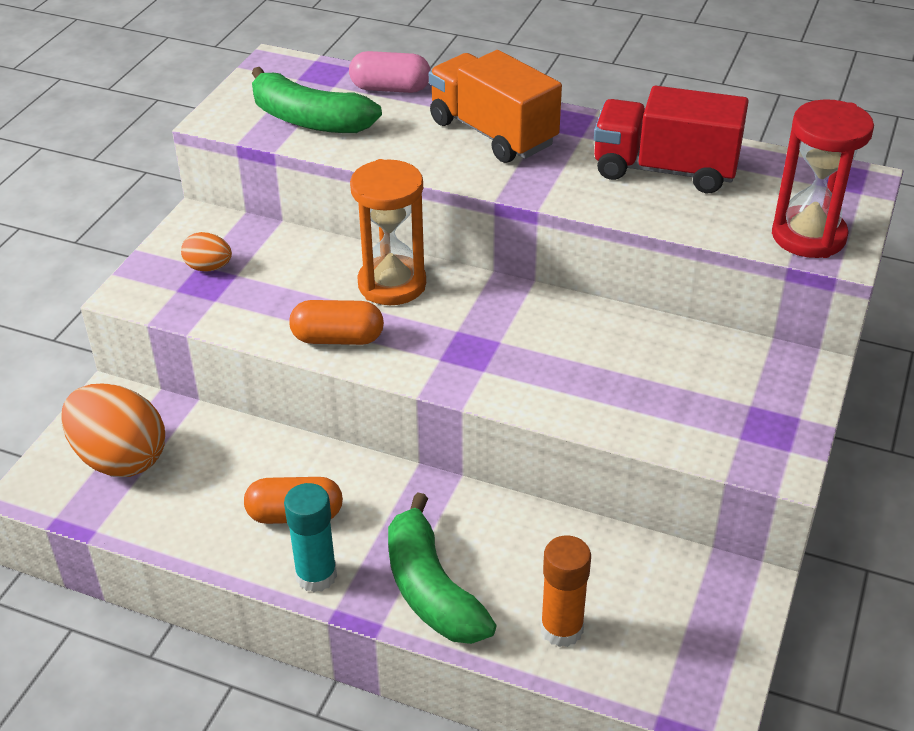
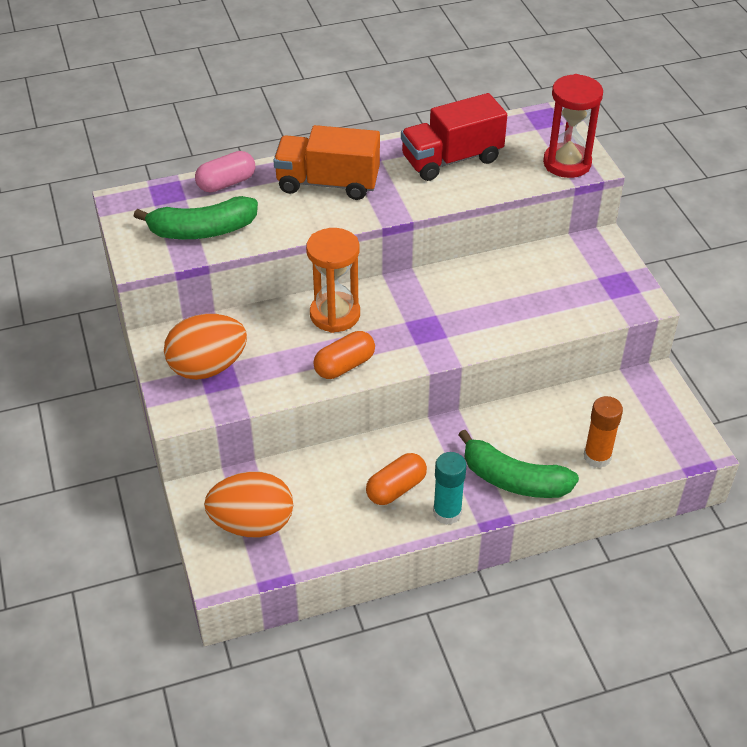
camera: 40 degrees left, 5 degrees up
orange egg [181,232,232,272] -> orange egg [164,314,247,380], size x2.05

